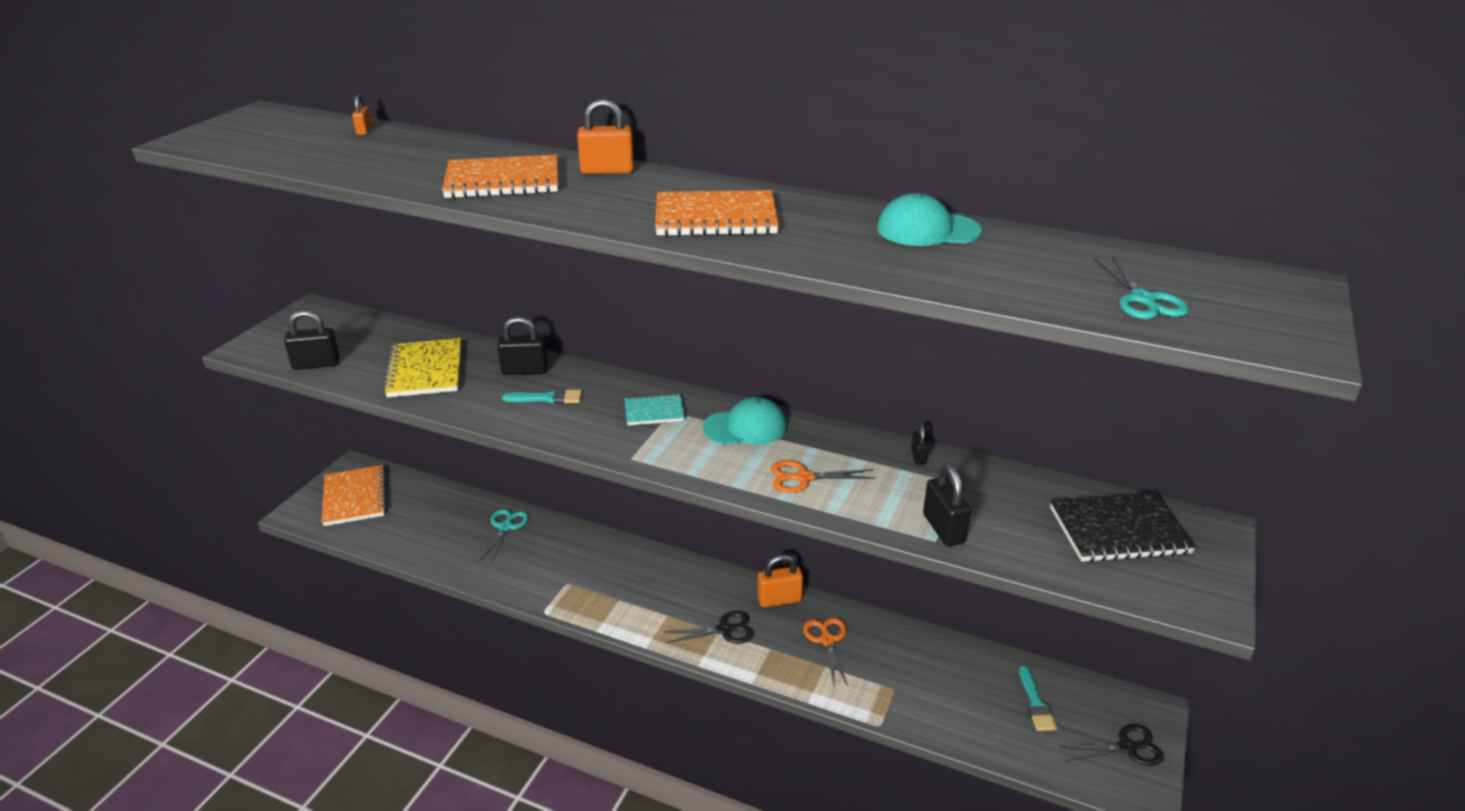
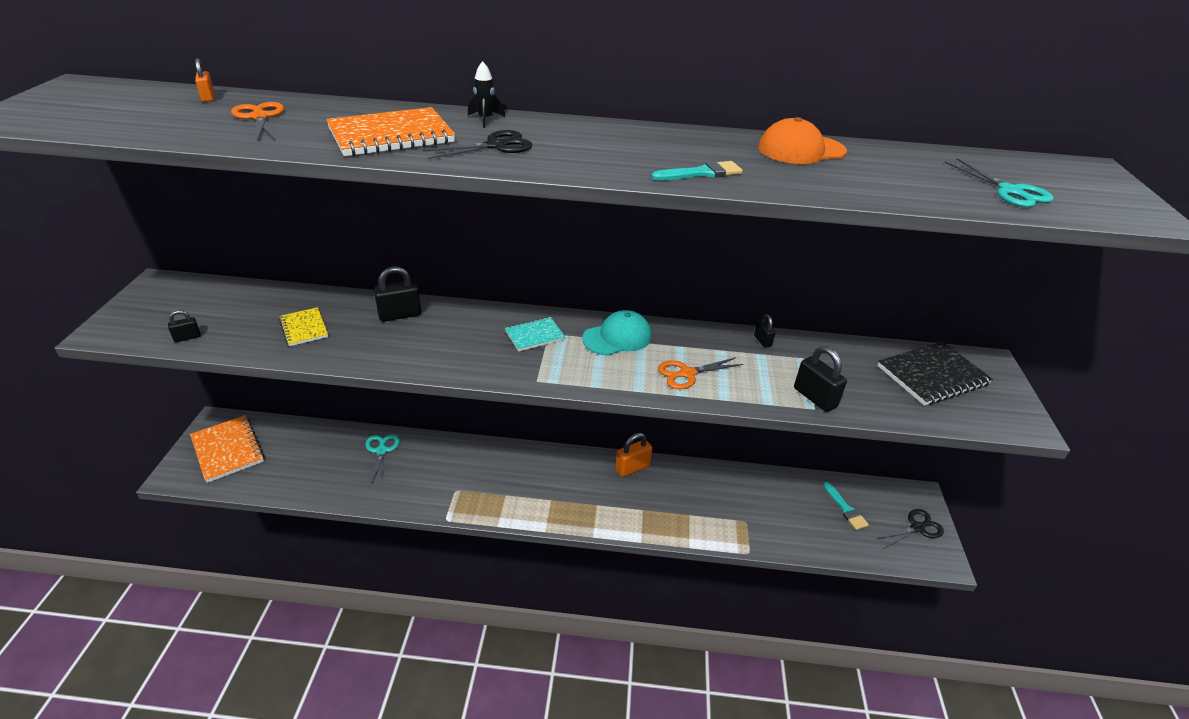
camera: 20 degrees left, 5 degrees up
black padlock [284,310,340,370] -> black padlock [168,310,201,342], size x0.55
yellow notebook [383,338,462,397] -> yellow notebook [279,307,328,346], size x0.59
turquoise brush [502,389,582,404] -> turquoise brush moved to [651,161,743,181]
orange padlock [577,99,634,174] -> black rocket [468,61,505,128]
orange notebook [655,190,779,236] -> none
black scissors [664,611,754,644] -> black scissors moved to [422,130,532,159]
orange scissors [803,617,848,686] -> orange scissors moved to [231,102,284,141]
turquoise cap [877,193,982,246] -> orange cap [758,117,847,164]

